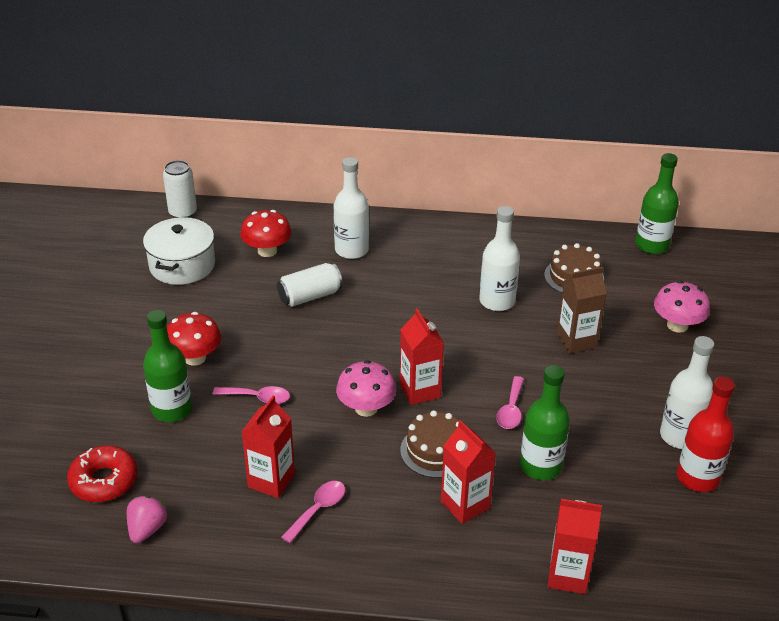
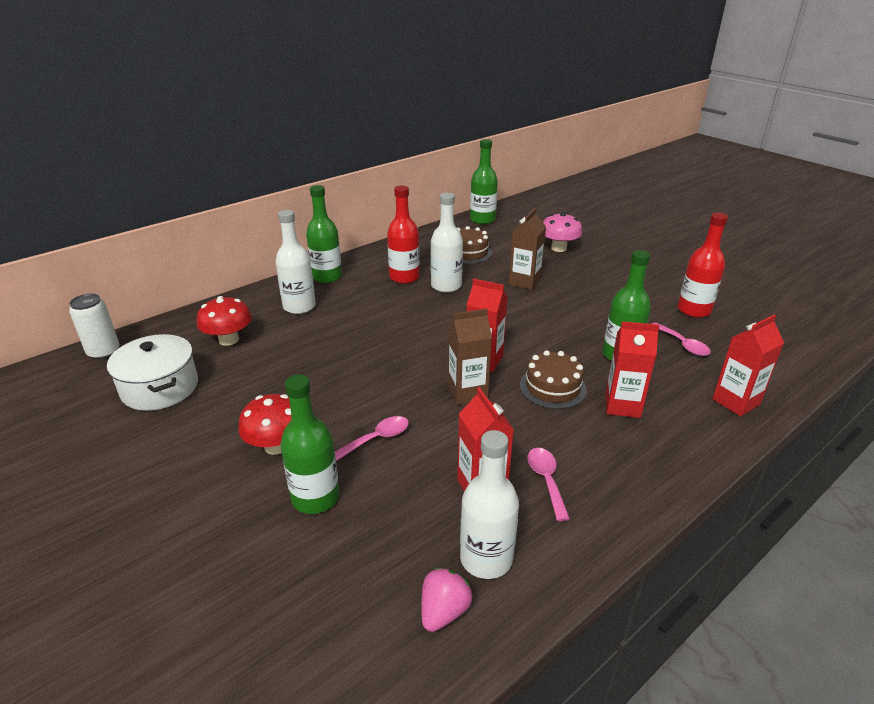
camera: 45 degrees left, 5 degrees down
red donut [67,445,138,502] -> none
pink strawberry [127,496,167,543] -> pink strawberry turned 60 degrees clockwise [421,567,472,632]
white can [277,263,342,307] -> none
pink mushroom [336,360,396,417] -> brown carton [448,309,492,405]
pink spoon [496,376,524,429] -> pink spoon moved to [652,322,711,356]
white bottle [660,336,714,449] -> white bottle moved to [460,430,519,579]
none -> green bottle [306,185,342,283]
none -> red bottle [387,186,420,284]

